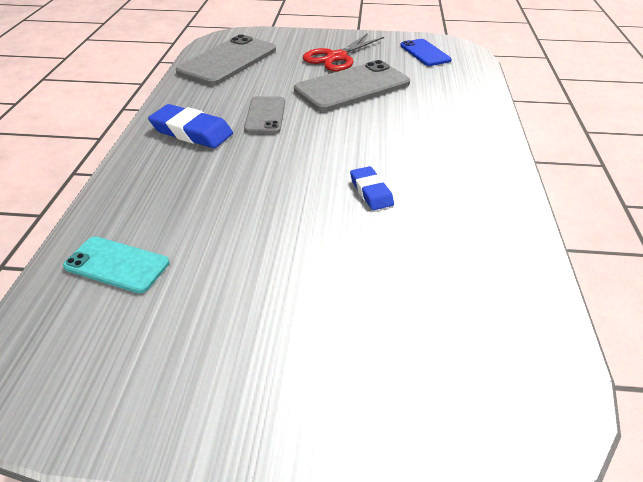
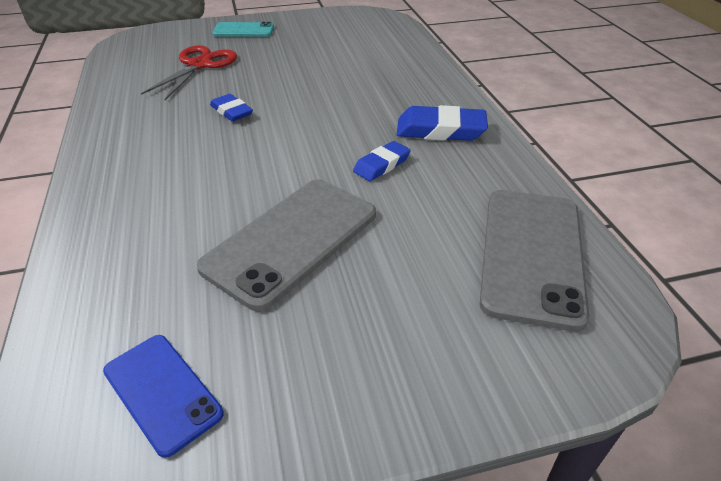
camera: 160 degrees right, 0 degrees up
turquoise phone [63,237,169,293] -> turquoise phone moved to [212,22,274,37]
grey phone [244,96,285,133] -> blue eraser [353,141,411,181]
red scissors [303,33,384,72] -> red scissors moved to [141,45,237,100]

